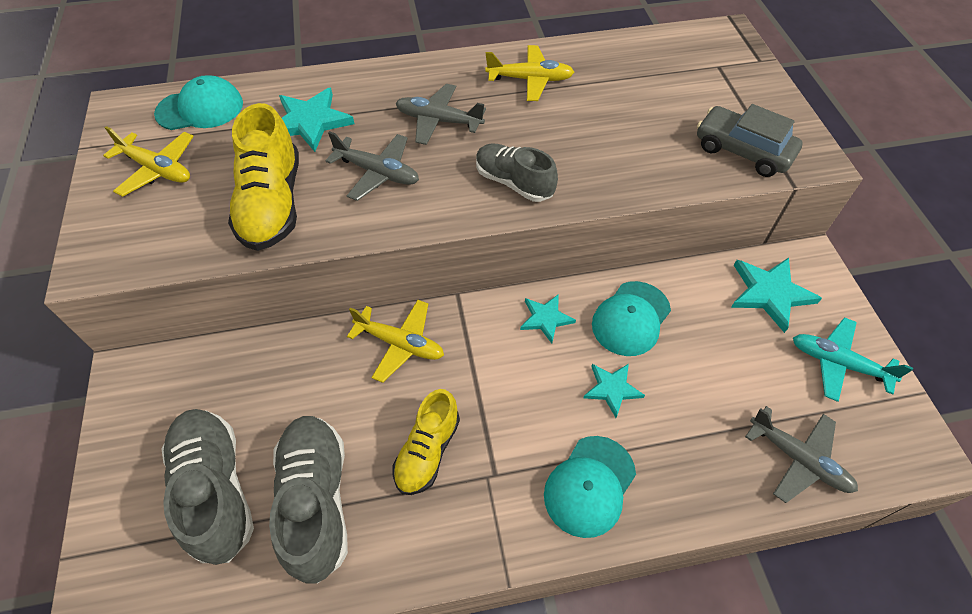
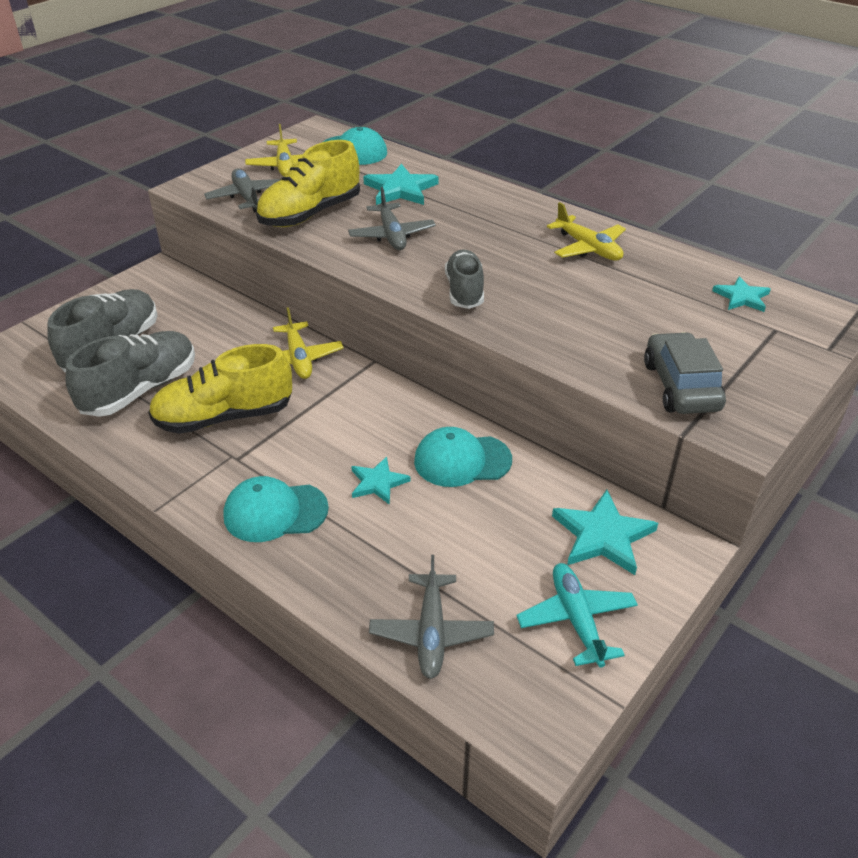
camera: 50 degrees right, 15 degrees down
yellow shoe [393,389,460,495] -> yellow shoe [148,344,292,434], size x1.53
grey plane [396,84,486,145] -> grey plane moved to [204,169,282,213]
turquoise star [520,294,576,343] -> turquoise star moved to [712,276,771,312]

